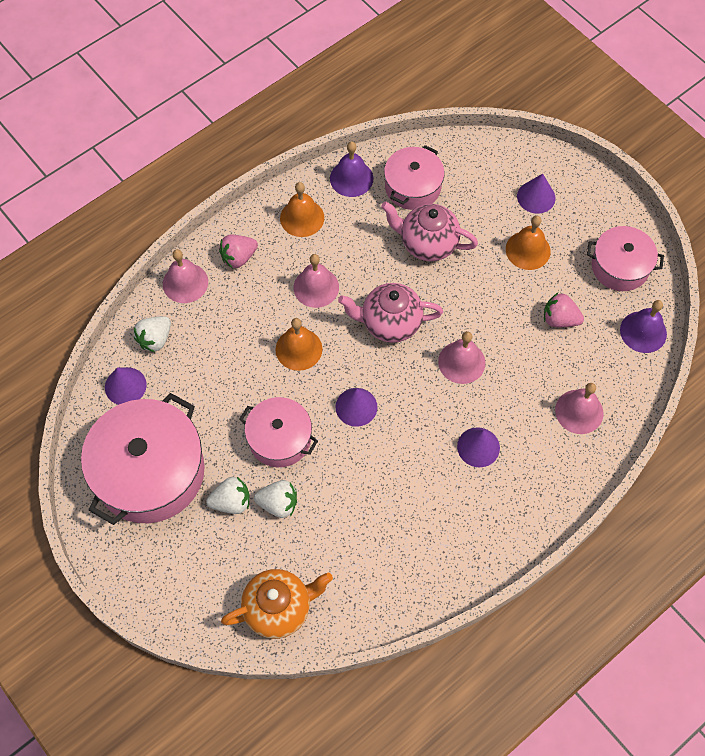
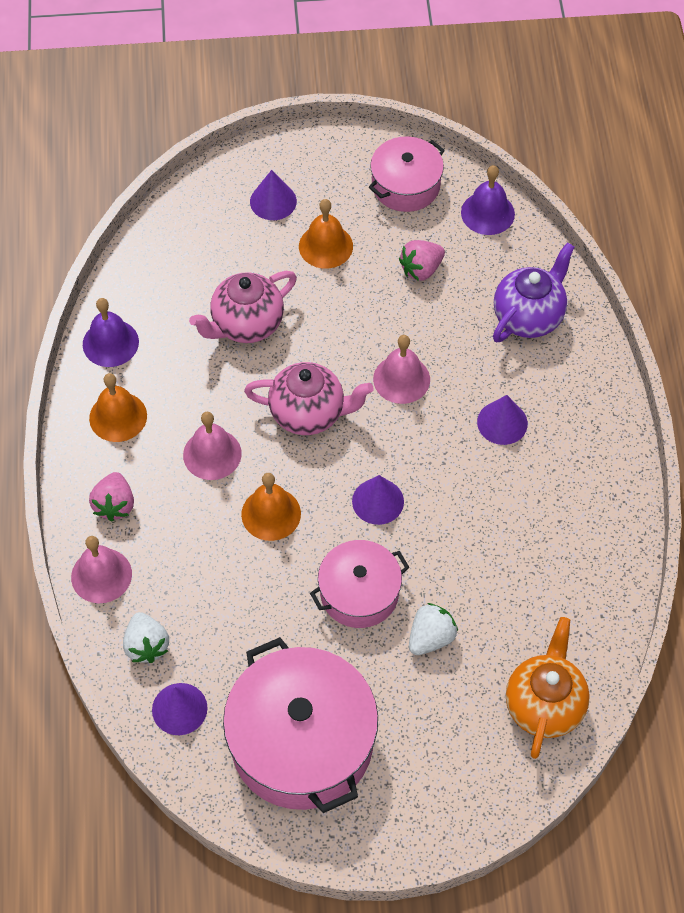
camera: 55 degrees left, 5 degrees down
white strawberry [206,477,249,514] -> none
pink teapot [338,283,443,343] -> pink teapot turned 120 degrees counterclockwise [244,362,374,435]
pink pot [384,145,445,210] -> none
pink bell [555,383,603,434] -> purple teapot [493,243,575,342]

